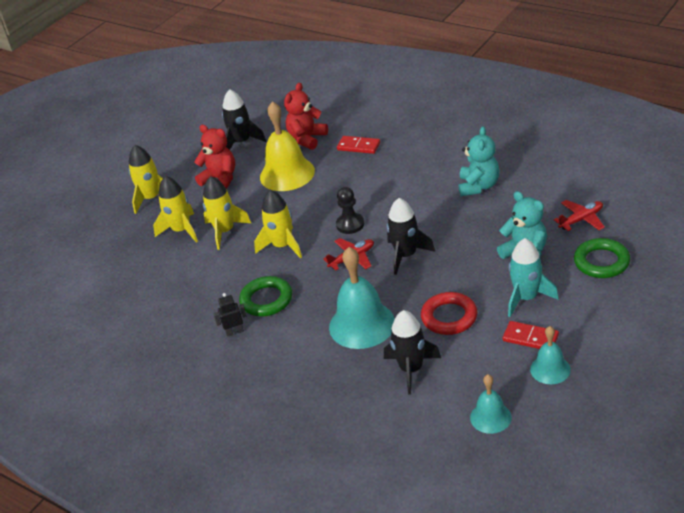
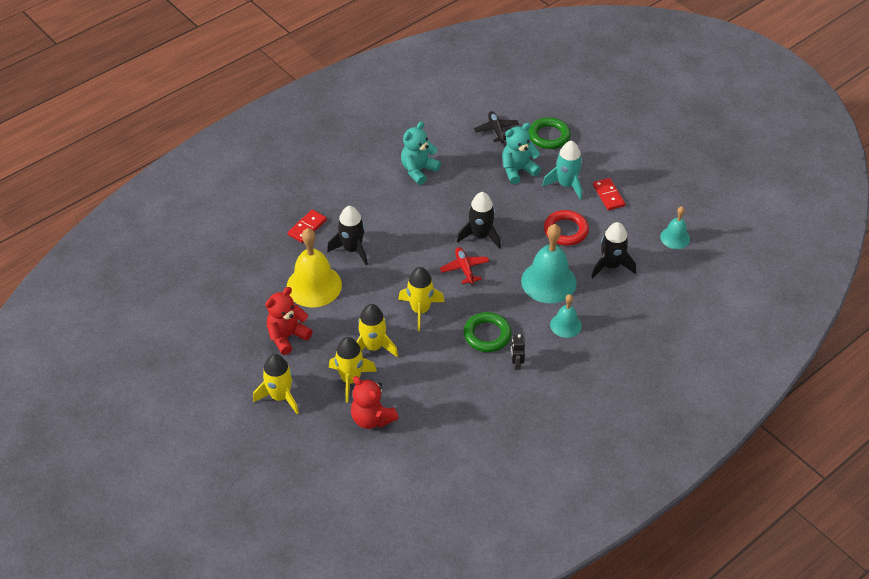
camera: 80 degrees left, 10 degrees up
black rocket [222,89,266,150] -> black rocket moved to [327,206,368,265]
red teddy bear [284,83,328,150] -> red teddy bear moved to [351,376,399,429]
black pawn [336,187,364,234] -> none
turquoise teddy bear [459,126,499,196] -> turquoise teddy bear turned 75 degrees counterclockwise [401,121,441,185]
red domino [503,321,559,349] -> red domino turned 60 degrees counterclockwise [593,178,625,210]
turquoise bell [530,326,571,384] -> turquoise bell moved to [550,294,582,338]
red plane [553,200,605,231] -> black plane [474,111,519,143]

